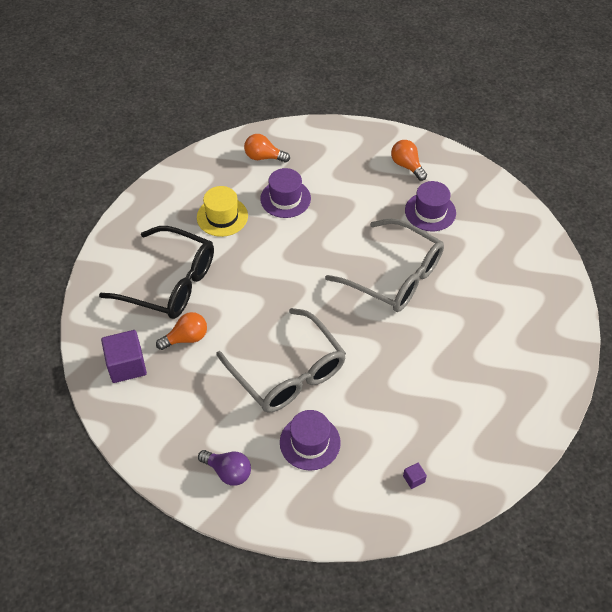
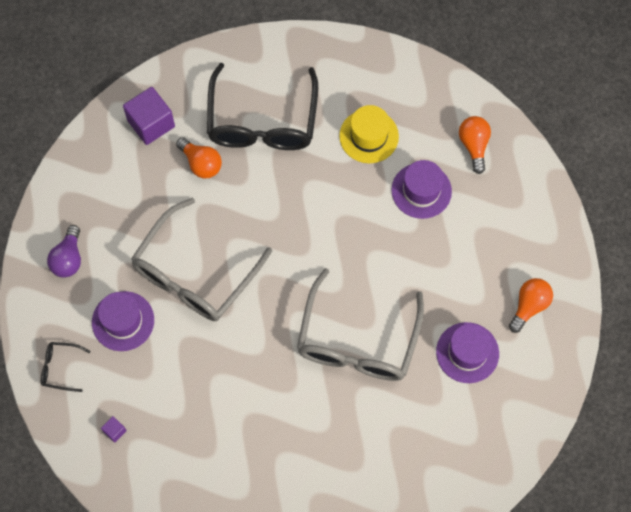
camera: 70 degrees right, 15 degrees up
none -> black glasses [41,342,91,392]

